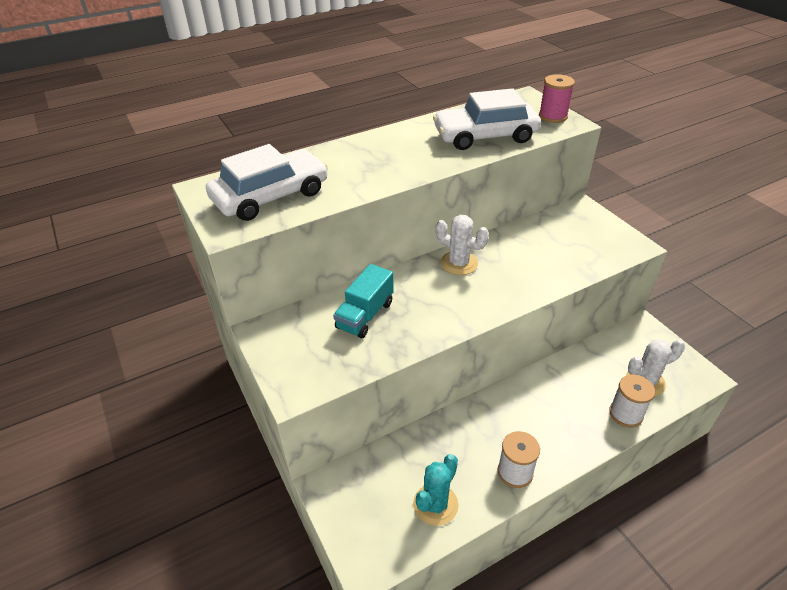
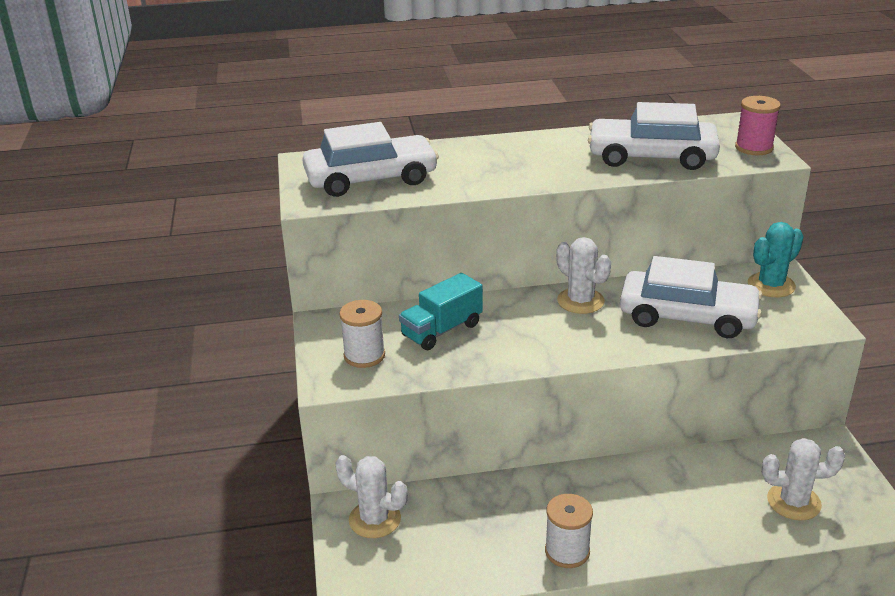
camera: 20 degrees right, 10 degrees down
turquoise cactus [413,454,458,526] -> turquoise cactus moved to [748,222,804,297]
white spool [609,375,655,427] -> white spool moved to [339,300,385,368]
none -> white cactus [335,455,408,538]
none -> white car [620,256,762,338]

